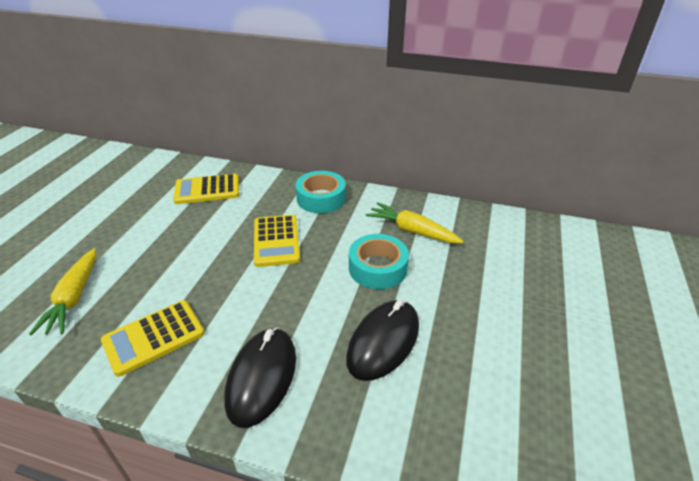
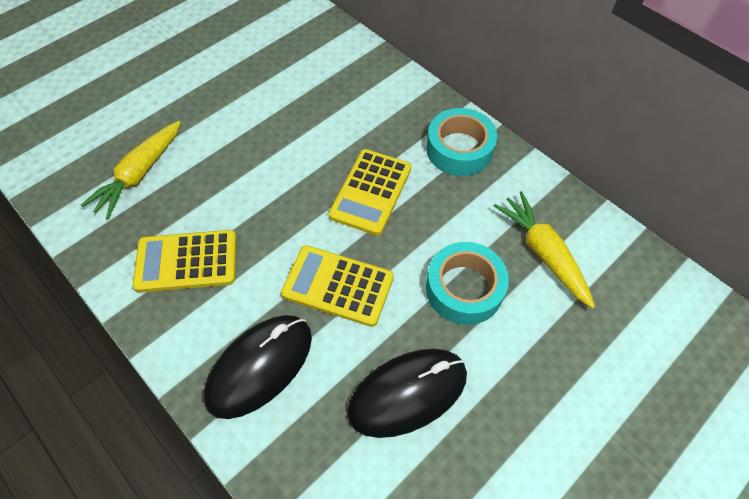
camera: 30 degrees right, 20 degrees up
yellow calculator [173,174,239,204] -> yellow calculator moved to [281,245,394,327]

